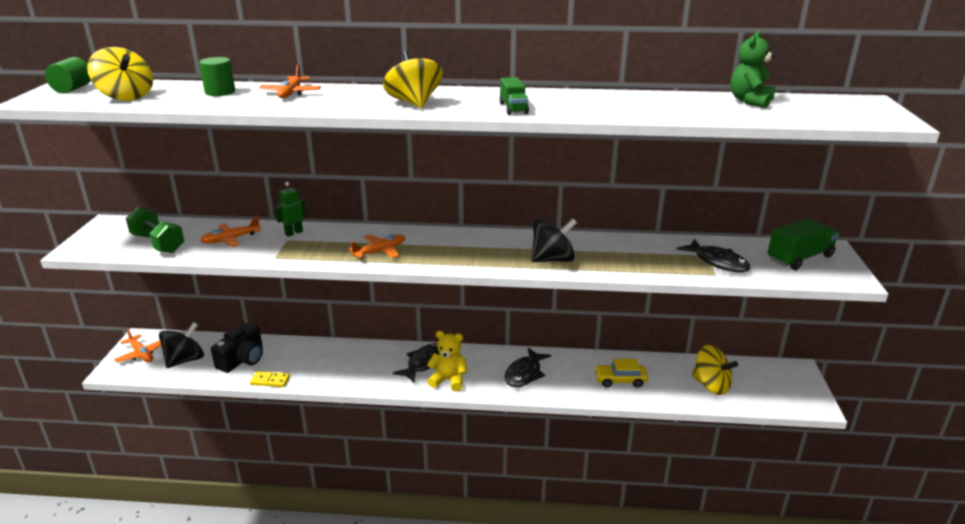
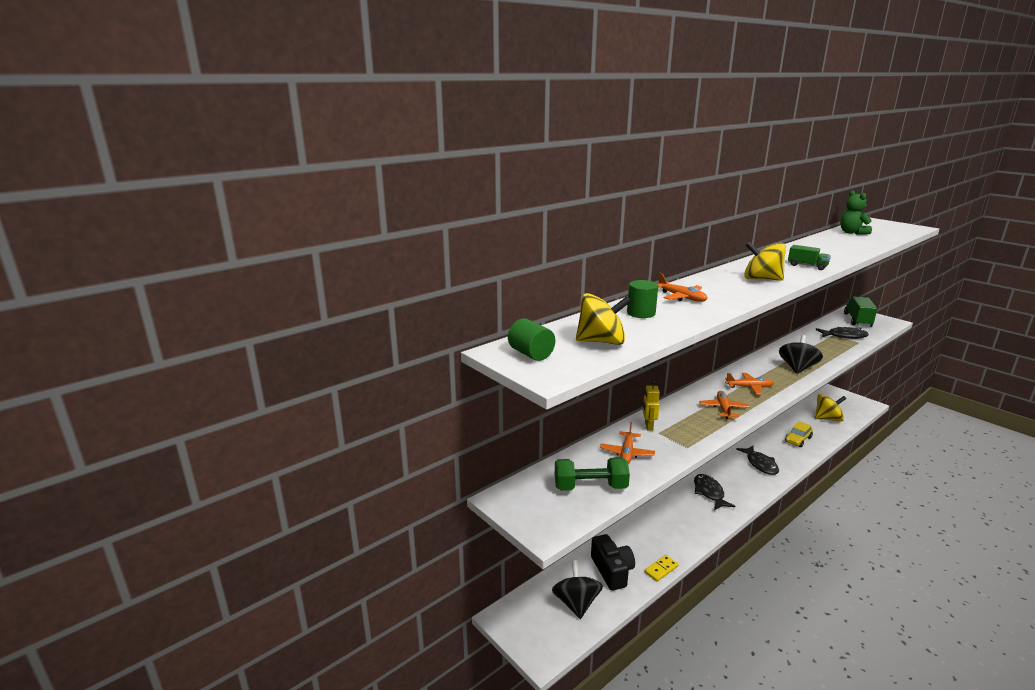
camera: 45 degrees left, 5 degrees down
orange plane [114,329,161,362] -> orange plane moved to [725,373,774,394]
green robot [275,182,306,237] -> yellow robot [643,380,660,431]
yellow teddy bear [427,331,467,392] -> none

